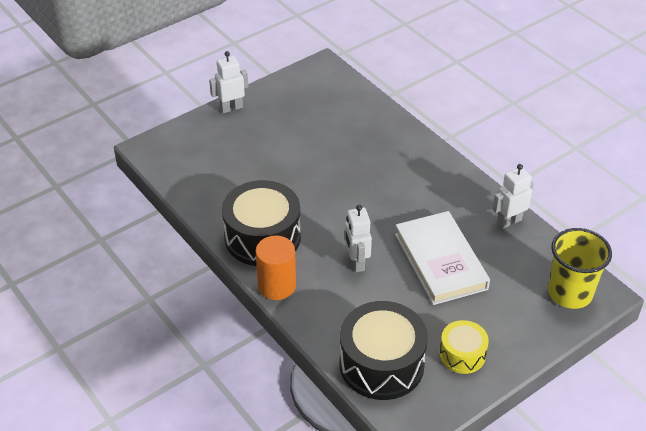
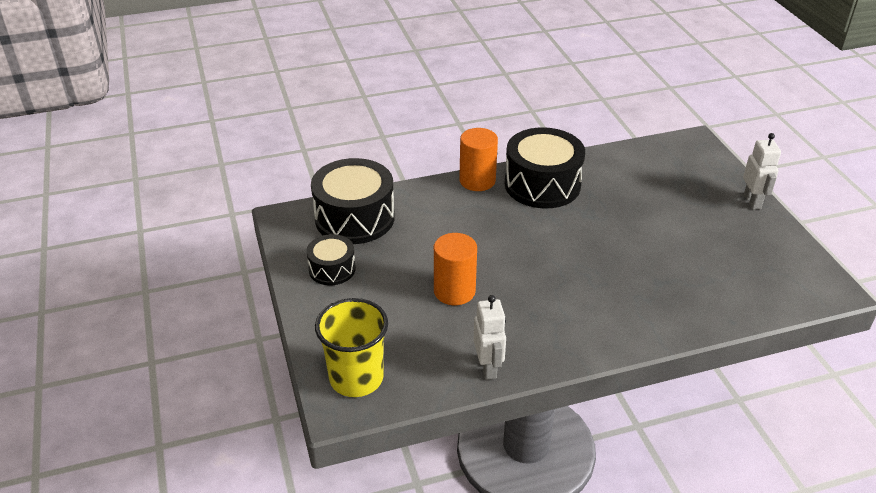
camera: 110 degrees right, 5 degrees down
white robot [345,205,372,272] -> none
white book [395,211,490,305] -> orange cylinder [434,233,477,305]
yellow drum [439,320,489,374] -> black drum [306,234,356,285]

